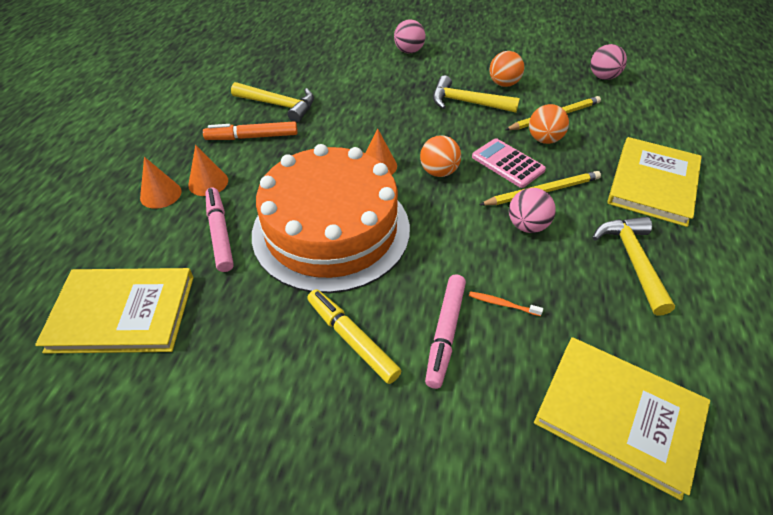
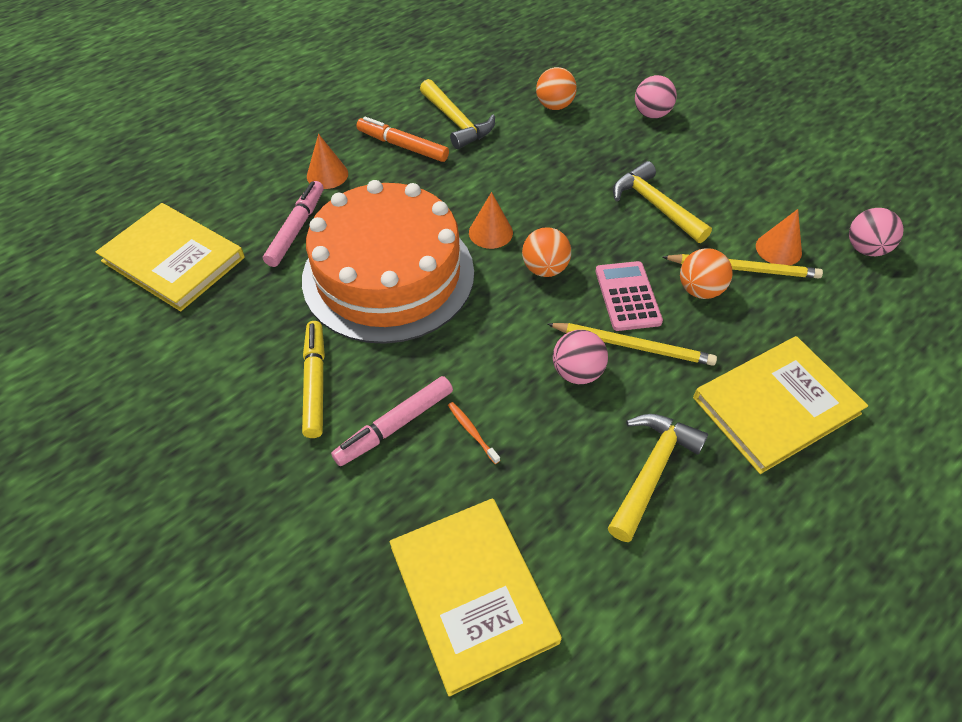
camera: 35 degrees right, 5 degrees up
orange cone [140,157,182,209] -> orange cone moved to [756,209,802,265]
orange ball [489,51,524,87] -> orange ball moved to [536,67,577,110]

